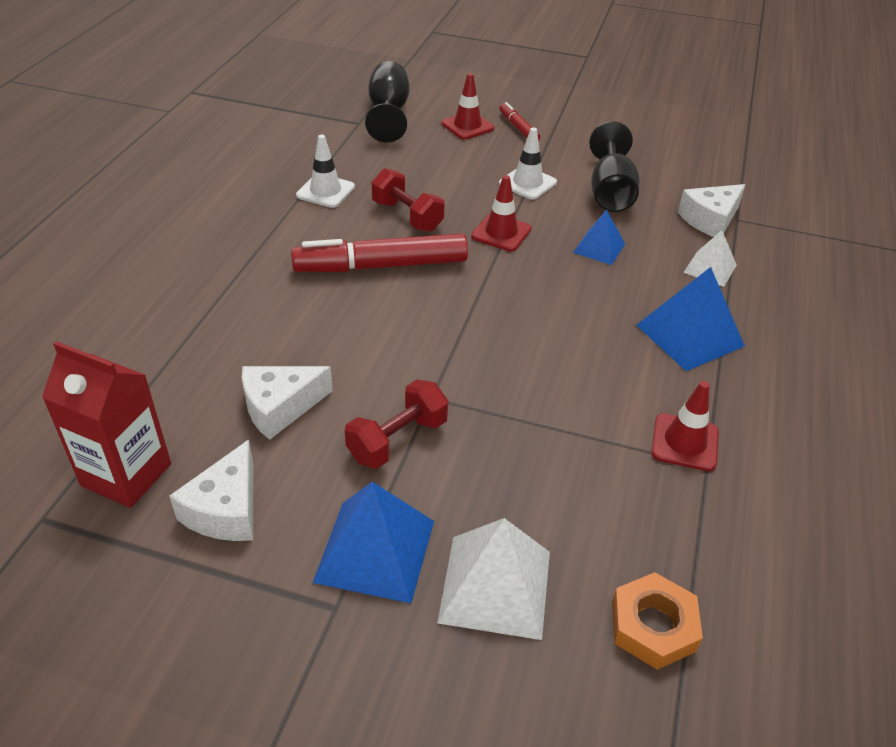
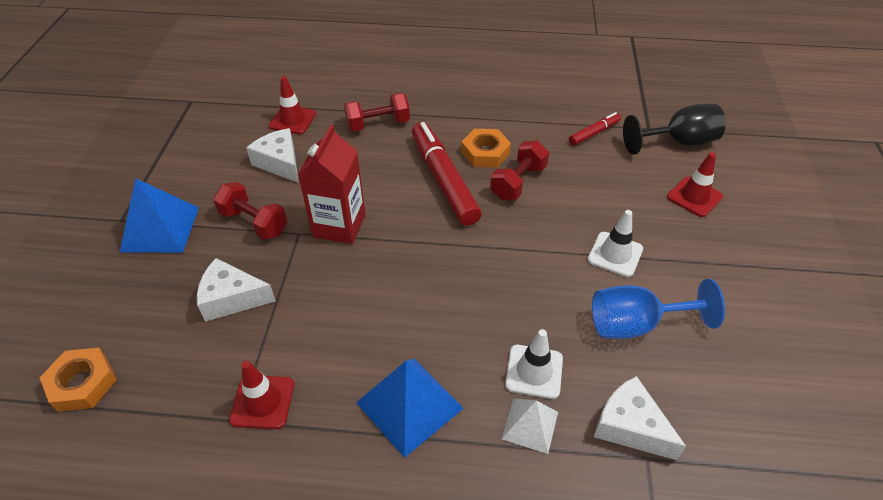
camera: 80 degrees right, 5 degrees up
red carton [42,341,171,508] -> red carton moved to [298,125,365,244]
white cheese [169,440,253,541] -> white cheese moved to [197,258,276,322]
white traffic cone [296,135,355,208] -> white traffic cone moved to [505,329,563,399]
white pyramid [437,518,550,640] -> none
red traffic cone [471,175,531,251] -> red traffic cone moved to [269,76,316,134]
red marker [499,102,540,141] -> red marker moved to [569,112,621,145]
blue pyramid [573,209,625,265] -> none
black goblet [589,121,640,212] -> blue goblet [592,279,725,339]
none -> red dumbbell [344,93,410,132]
none -> orange nut [461,129,511,168]

